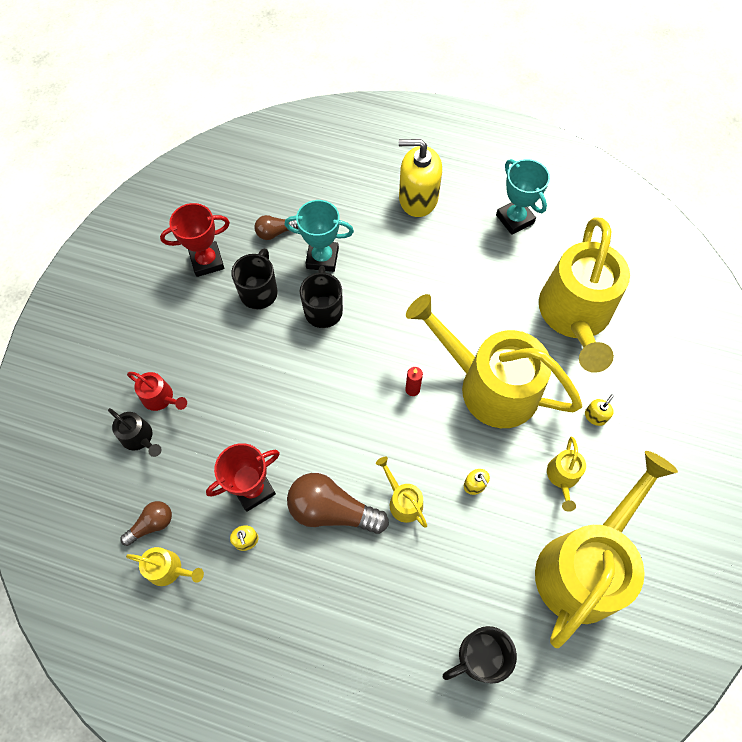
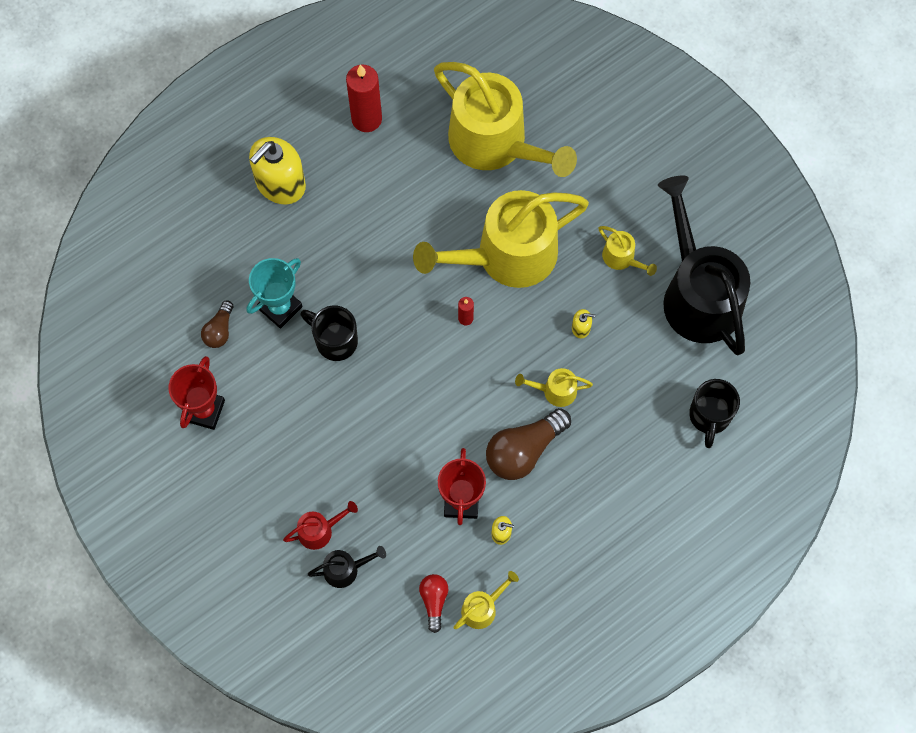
camera: 55 degrees left, 5 degrees up
brown light bulb [120,501,172,546] -> red light bulb [419,574,448,633]
black mug [231,248,278,309] -> none
turquoise trophy [496,159,550,235] -> red candle [346,64,382,132]
yellow watering can [535,451,678,648] -> black watering can [658,176,750,355]
yellow soap dispenser [585,394,614,426] -> none

